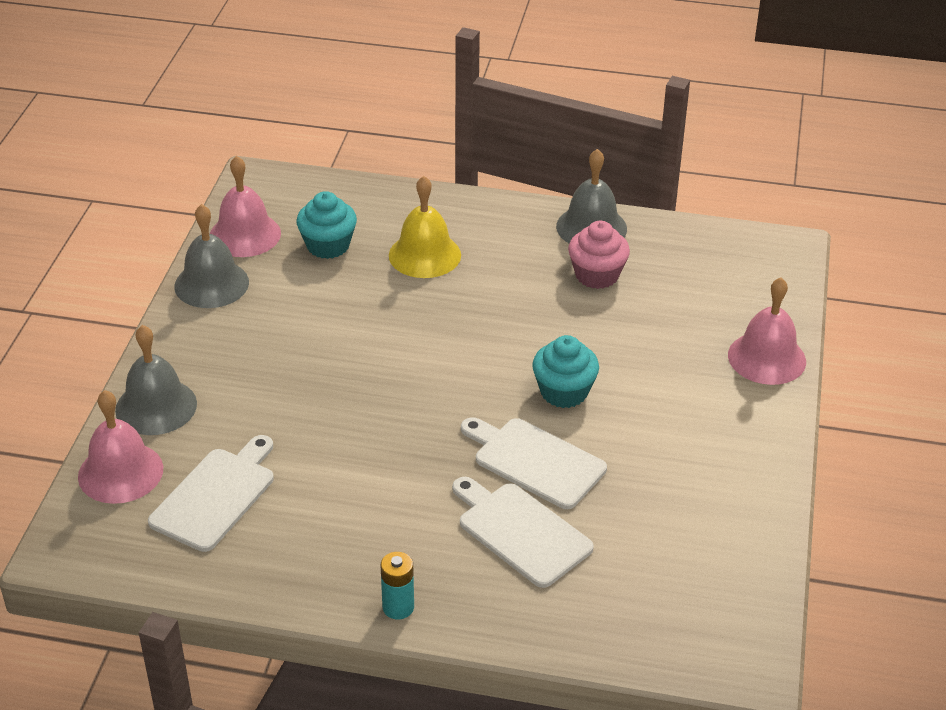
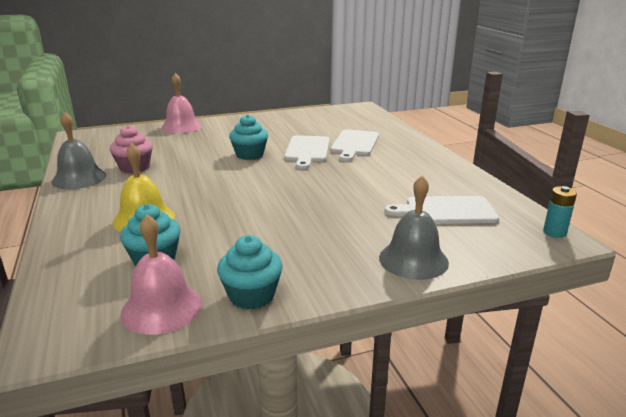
camera: 120 degrees left, 15 degrees down
pink bell [78,390,163,504] -> none
grey bell [174,204,249,308] -> turquoise cupcake [217,235,283,309]
turquoise battery [381,552,414,619] -> turquoise battery moved to [543,186,577,238]

